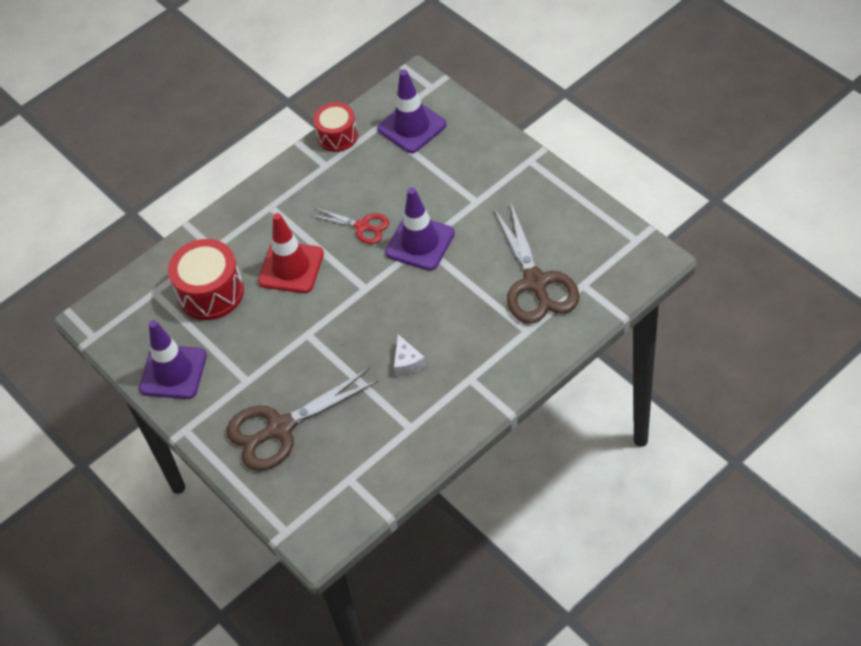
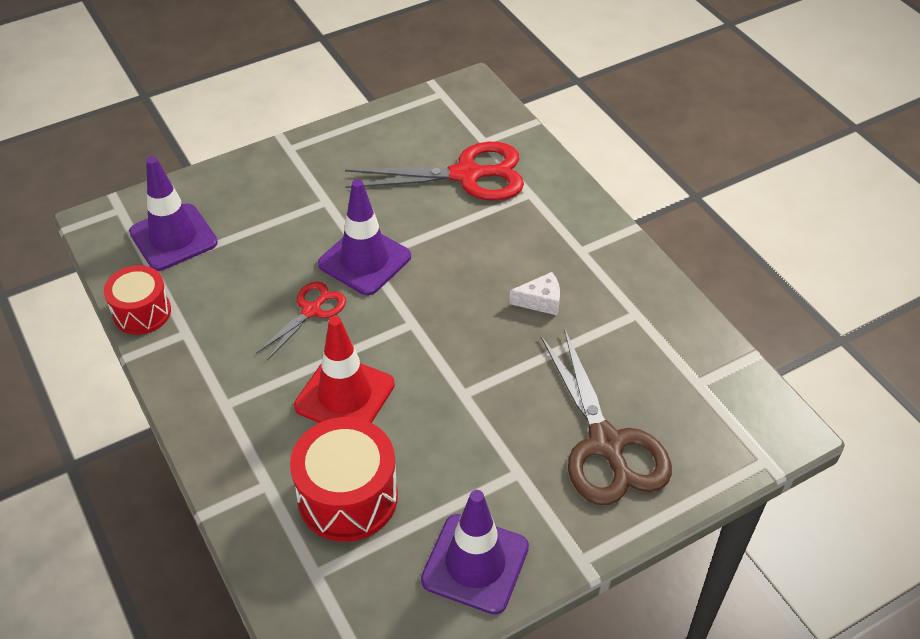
camera: 85 degrees left, 5 degrees down
brown scissors [493,203,580,323] -> red scissors [345,142,524,201]

